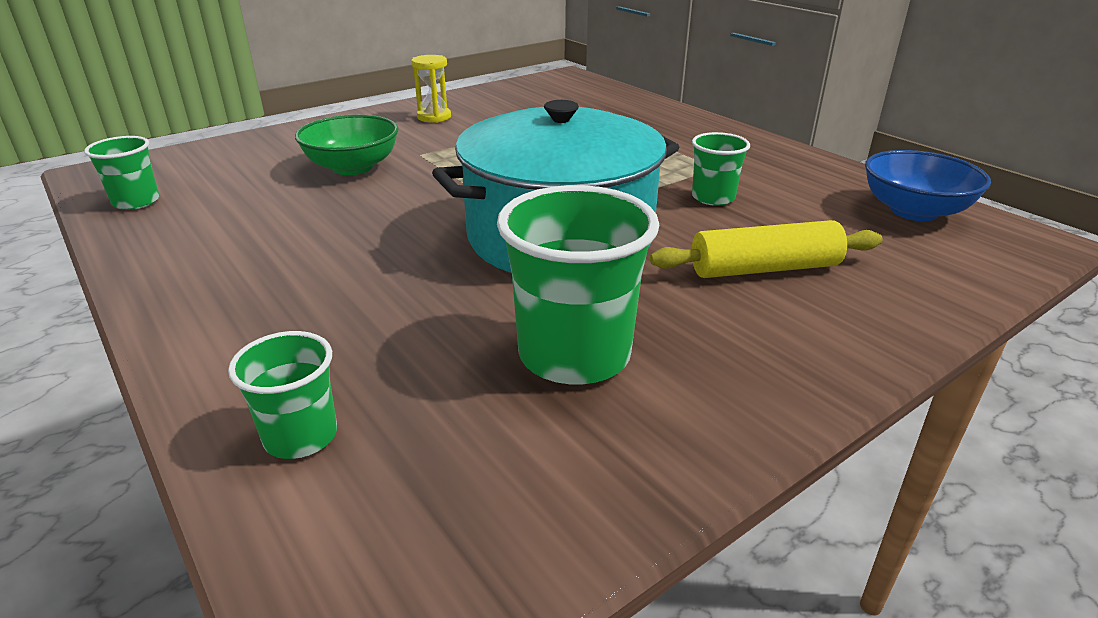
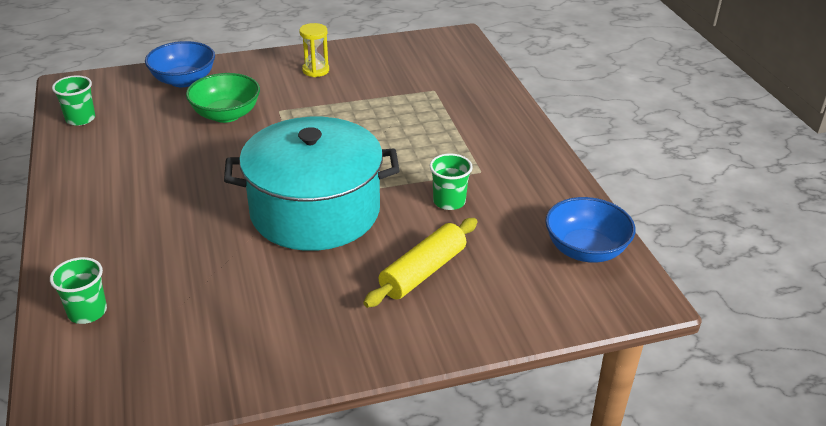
camera: 20 degrees right, 5 degrees up
green cup [497,185,659,384] -> none
yellow rolling pin [650,220,883,278] -> yellow rolling pin turned 60 degrees counterclockwise [363,218,477,308]
none -> blue bowl [145,41,215,87]

